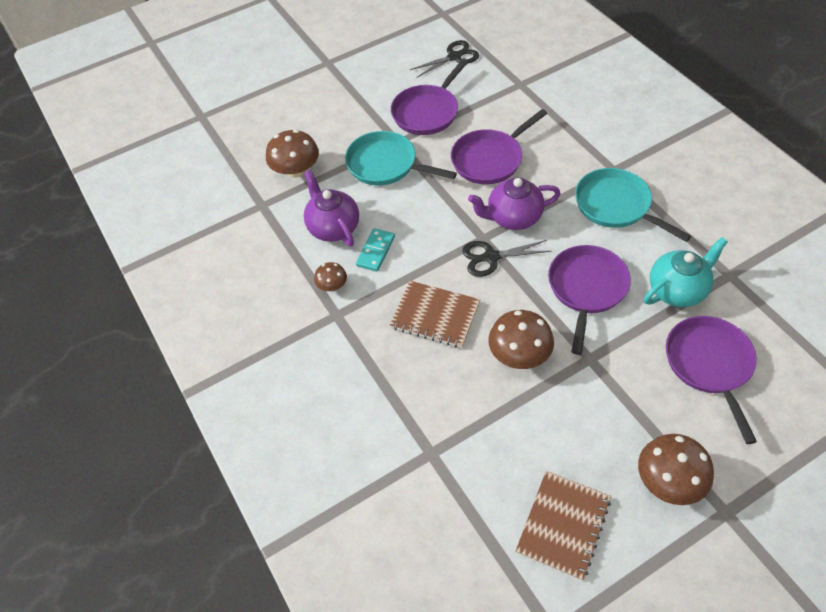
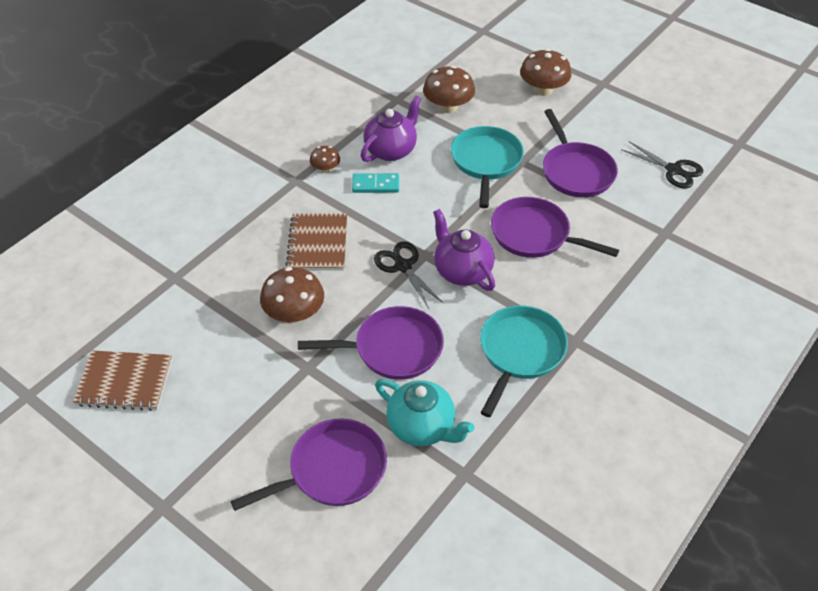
camera: 65 degrees right, 5 degrees down
purple pan [391,58,469,135] -> purple pan turned 120 degrees counterclockwise [543,109,618,197]
brown mushroom [638,434,714,505] -> brown mushroom moved to [520,49,572,96]

